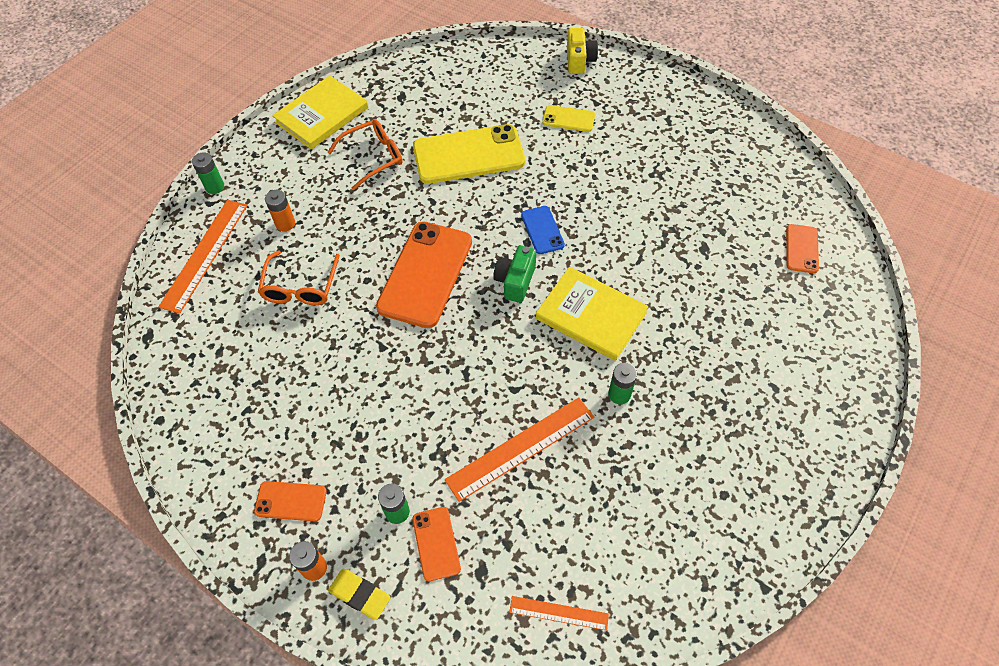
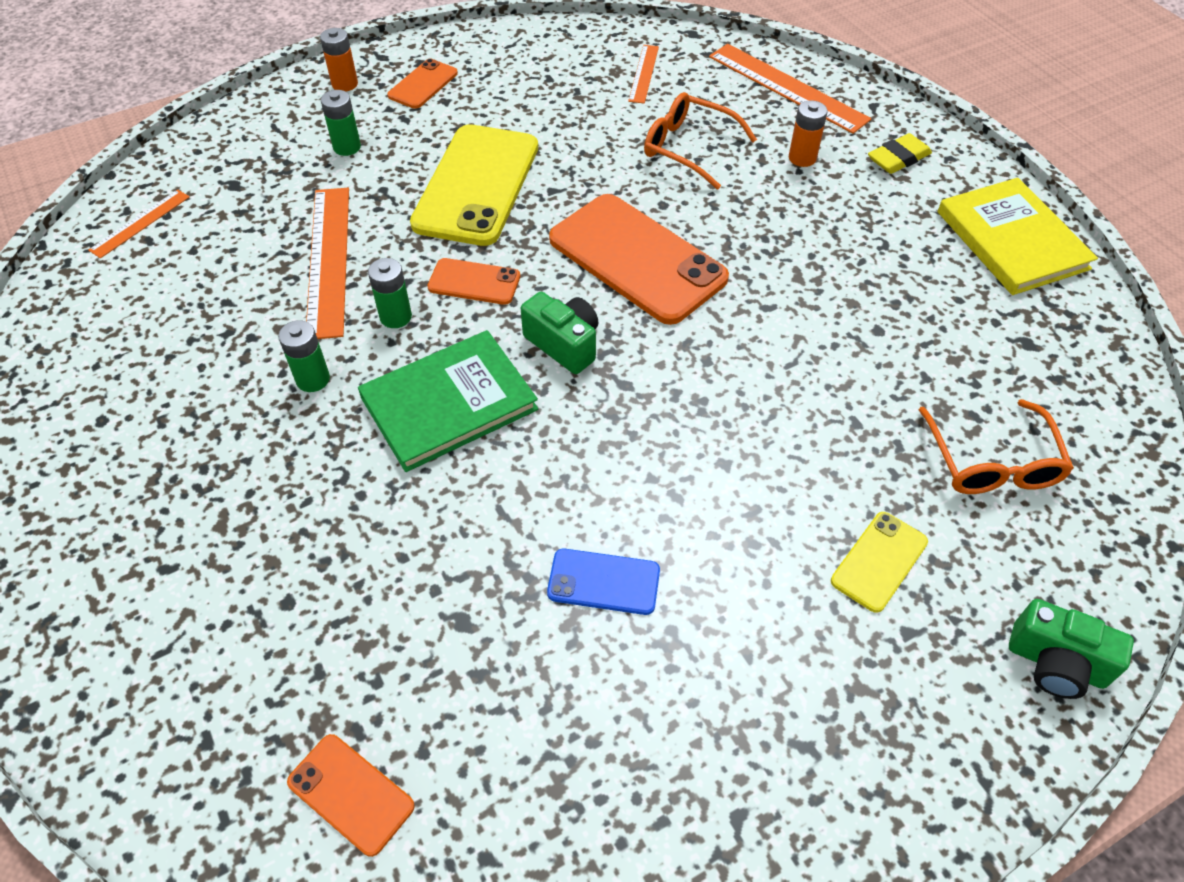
camera: 115 degrees right, 5 degrees down
green battery [192,152,224,194] -> green battery moved to [368,258,412,328]
orange glasses [327,119,403,190] -> orange glasses moved to [919,399,1074,494]
yellow eraser [328,569,391,620] -> yellow eraser moved to [868,133,932,174]
orange phone [412,507,461,582] -> orange phone moved to [427,258,520,305]
yellow phone [413,124,525,184] -> yellow phone moved to [410,124,538,246]
blue phone [521,206,565,254] -> blue phone moved to [547,549,660,615]
yellow book [536,267,648,361] -> green book [358,330,538,472]
yellow camera [567,28,598,74] -> green camera [1009,599,1134,699]
none -> orange ruler [628,45,659,103]

